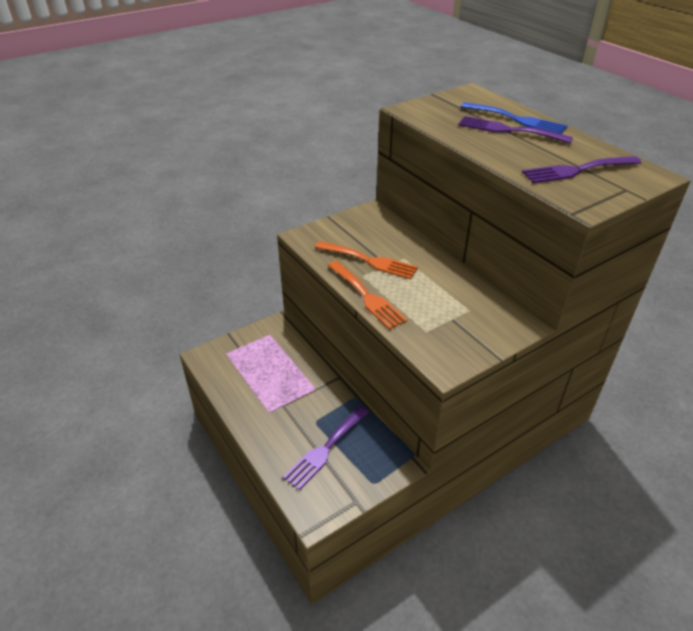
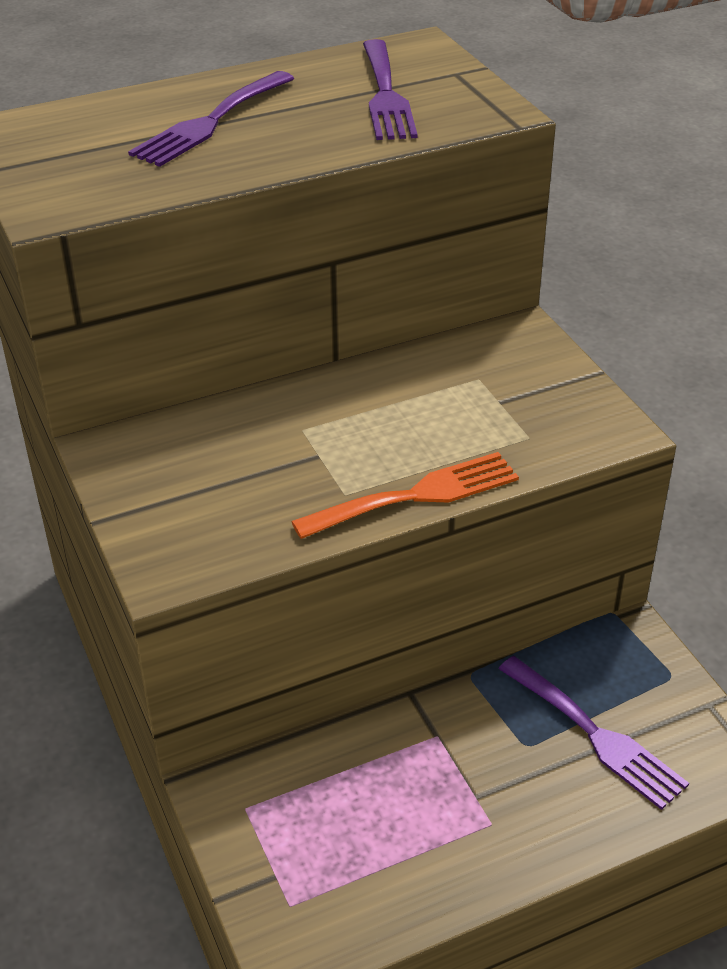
camera: 80 degrees left, 0 degrees up
orange fork [315,241,418,279] -> none
blue fork [461,102,568,134] -> none

